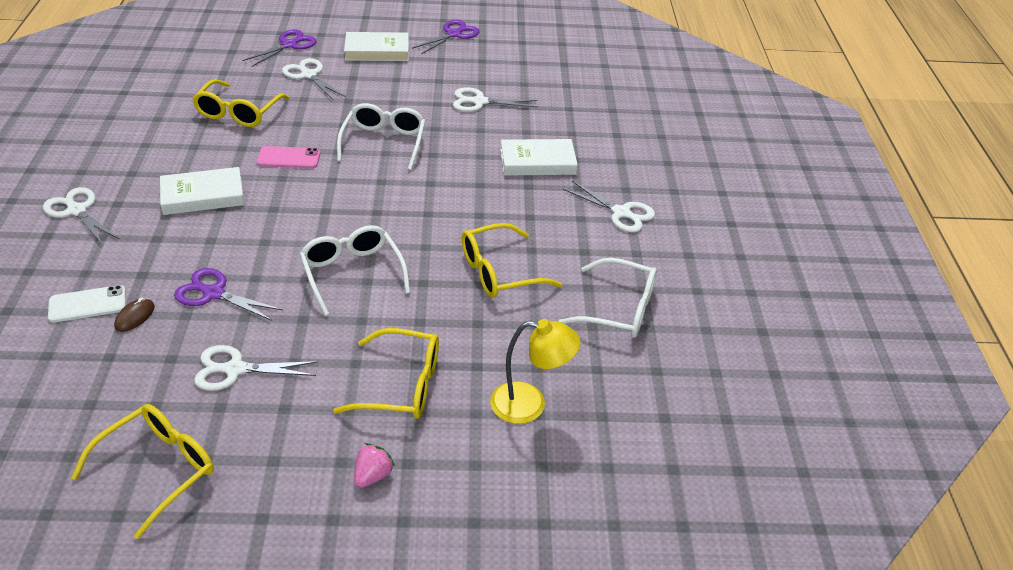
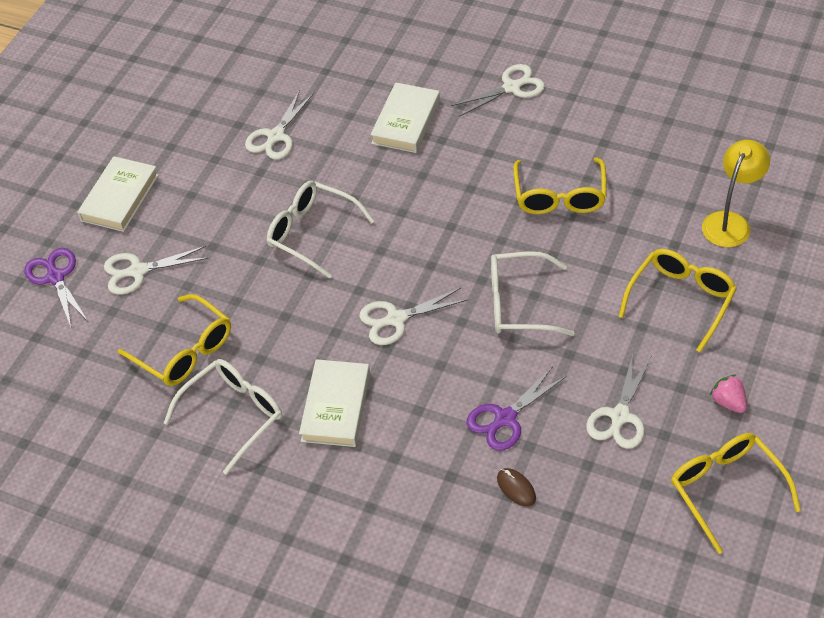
camera: 60 degrees left, 10 degrees up
white scissors [43,187,119,245] -> white scissors moved to [359,288,468,345]
white phone [48,285,126,323] -> none
pink phone [257,146,320,168] -> none
pink strawberry [354,443,395,488] -> pink strawberry moved to [710,374,747,413]
purple scissors [412,20,479,54] -> none
white glasses [559,258,657,338] -> white glasses moved to [164,359,282,475]

